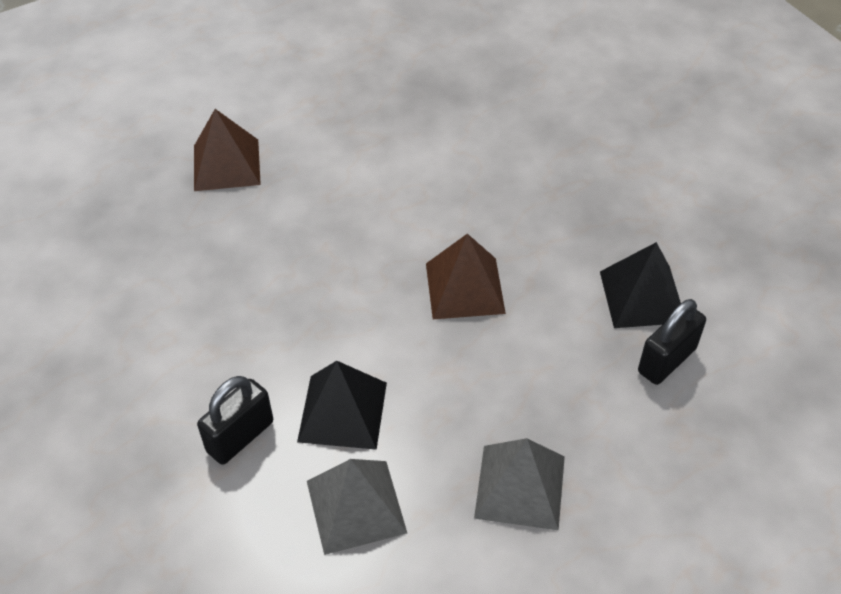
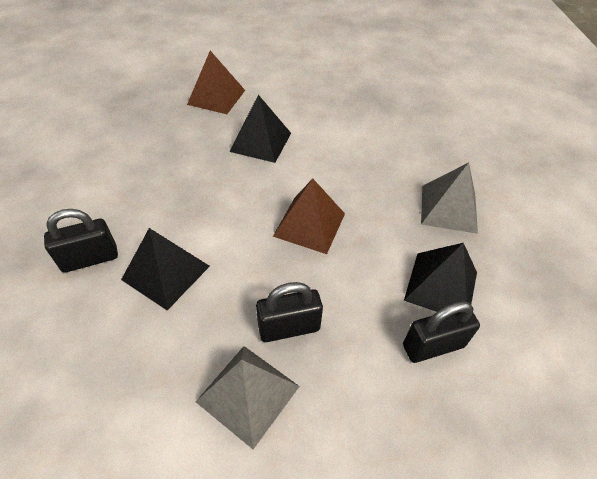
camera: 25 degrees right, 0 degrees up
grey pyramid [307,459,407,555] -> grey pyramid moved to [421,162,478,234]
none -> black pyramid [229,95,291,163]
none -> black padlock [256,282,323,342]

